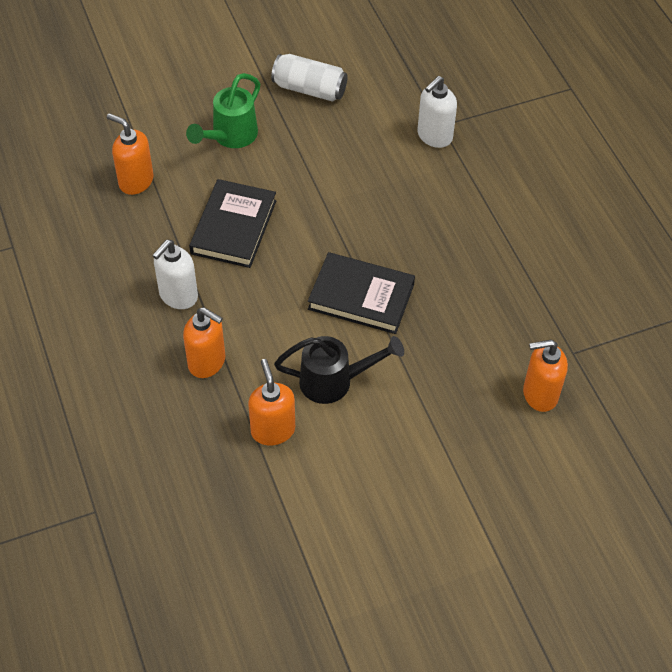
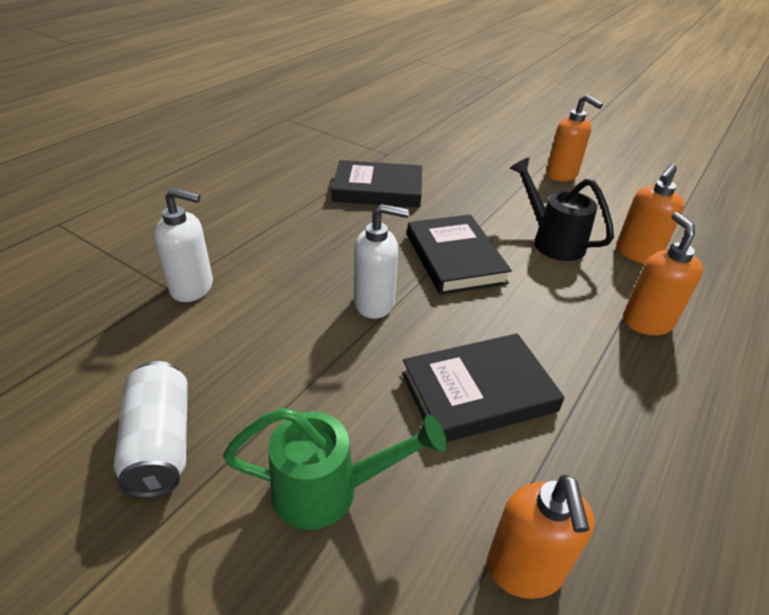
camera: 125 degrees left, 15 degrees down
white soap dispenser [152,240,198,309] -> white soap dispenser moved to [354,204,409,319]
orange soap dispenser [523,340,568,412] -> orange soap dispenser moved to [546,94,603,181]
none -> black book [332,160,422,207]

